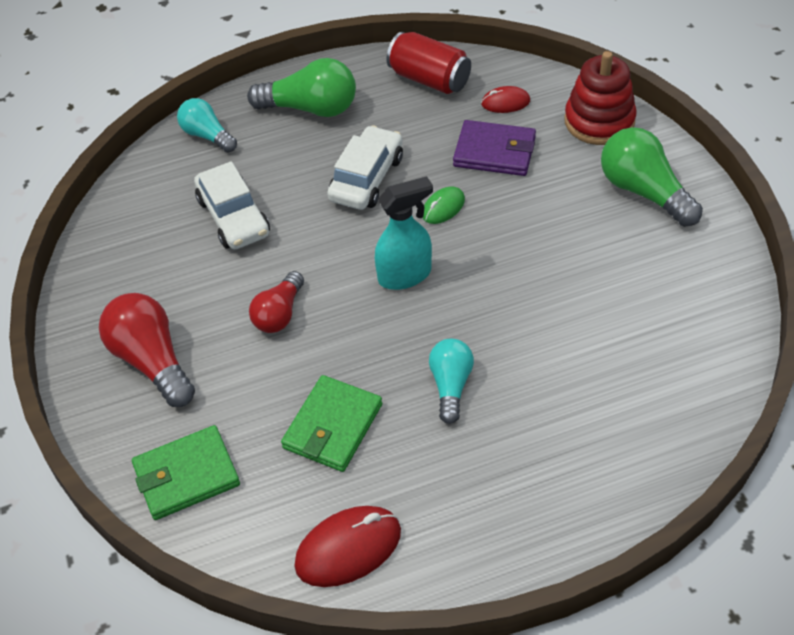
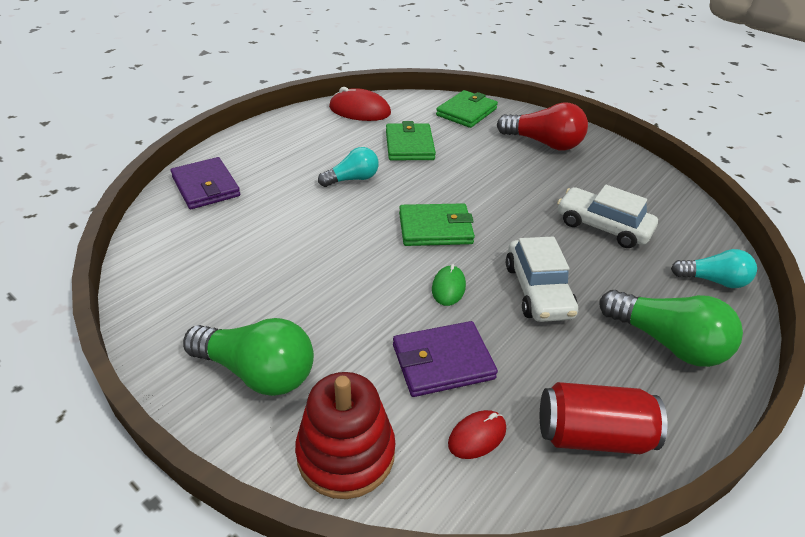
camera: 145 degrees right, 10 degrees down
green light bulb [247,58,356,117] -> green light bulb turned 120 degrees counterclockwise [600,290,743,367]
red light bulb [249,271,304,333] -> none
red mouse [294,506,401,587] -> red mouse turned 75 degrees clockwise [329,87,391,121]
turquoise spray bottle [375,176,433,290] -> green wallet [399,203,475,246]
turquoise light bulb [429,339,474,424] -> turquoise light bulb turned 90 degrees counterclockwise [318,147,379,187]
none -> purple wallet [171,157,240,209]

